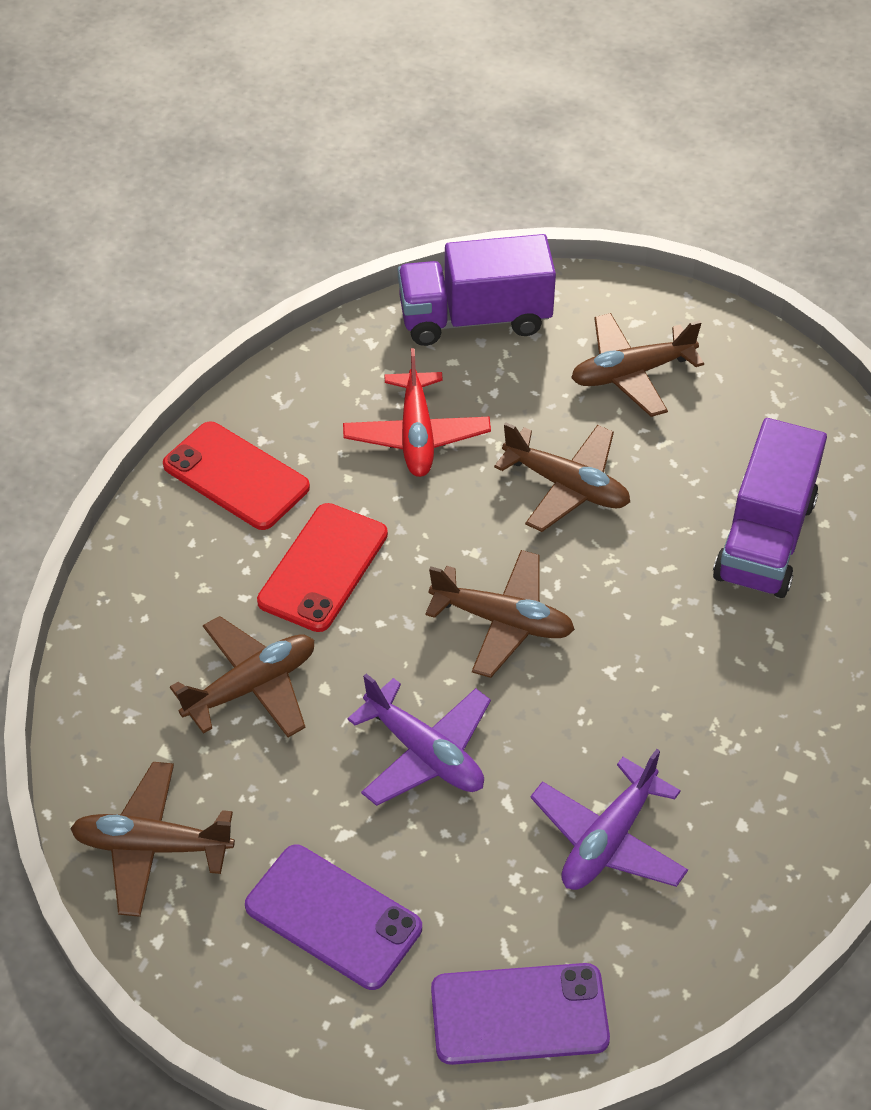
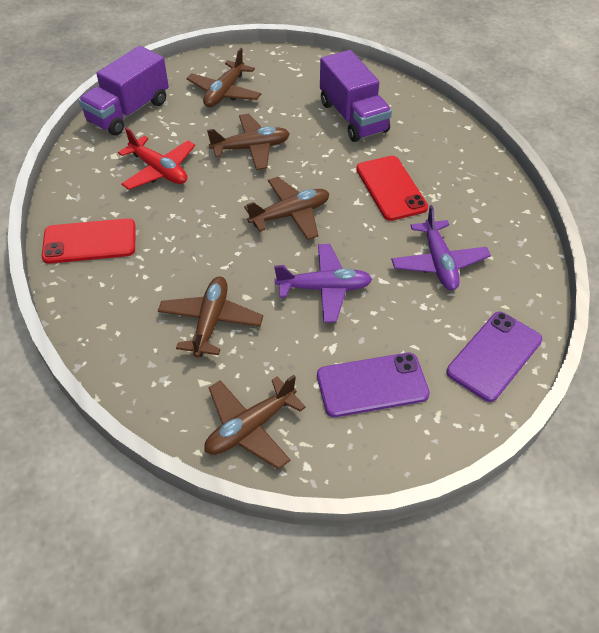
camera: 45 degrees left, 0 degrees up
red phone [257,503,388,632] -> red phone moved to [356,156,428,221]

